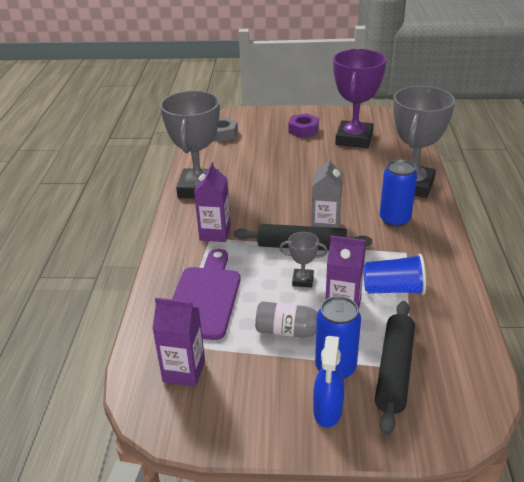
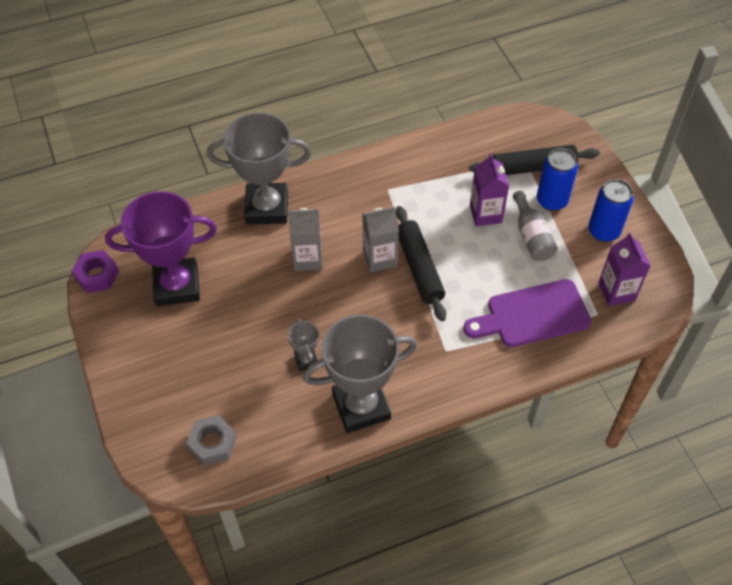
camera: 115 degrees left, 20 degrees up
purple carton [194,162,231,242] -> none
grey trophy [279,232,328,288] -> grey trophy moved to [288,318,319,371]
purple nut [288,113,319,138] -> purple nut moved to [72,250,119,293]
blue spray bottle [313,336,344,427] -> none
blue cup [363,254,426,295] -> none
blue can [380,159,417,227] -> blue can moved to [588,179,633,242]
none -> grey carton [288,208,323,271]

